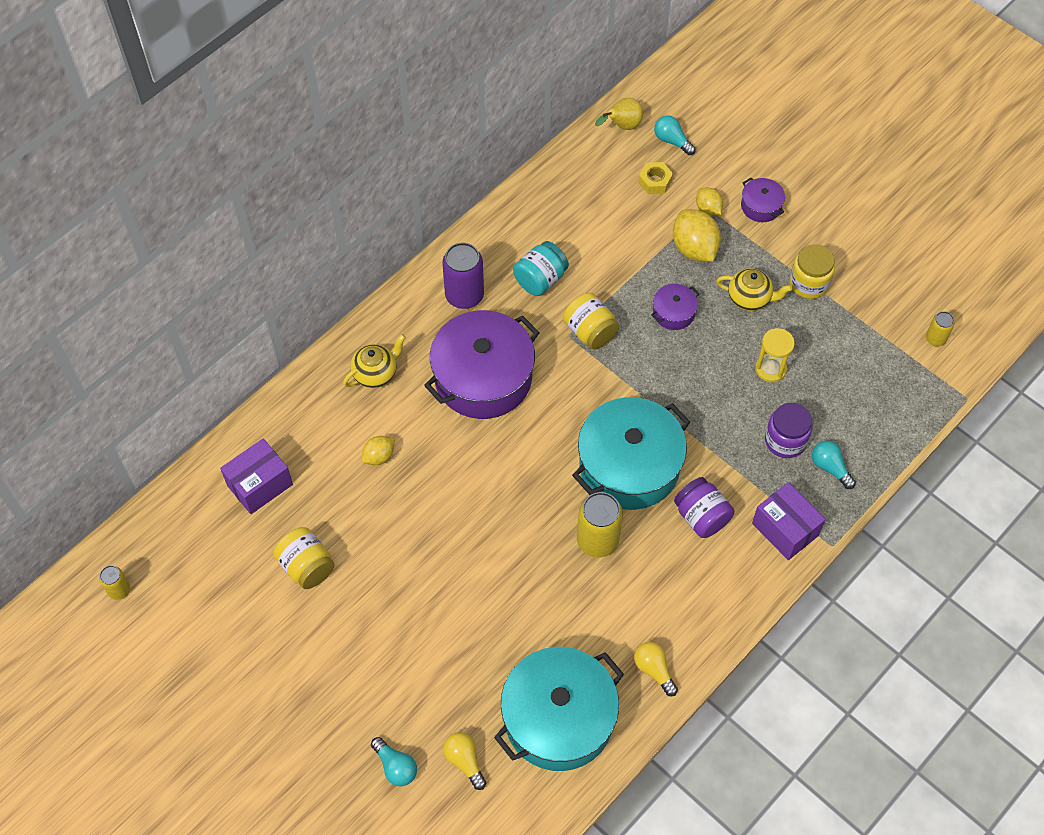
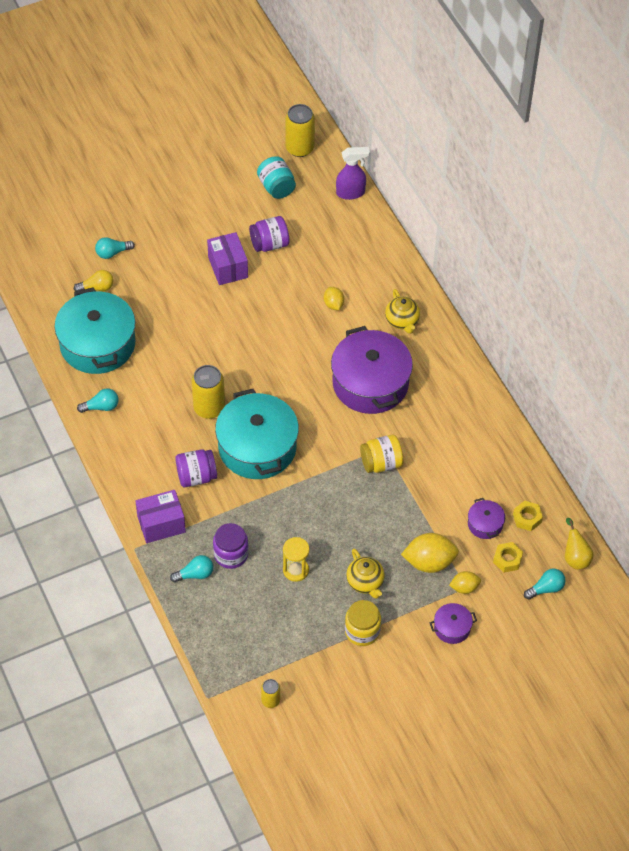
camera: 110 degrees right, 5 degrees down
yellow can [99,565,130,600] -> yellow can [285,104,315,157], size x1.86
purple box [220,439,293,514] -> purple box moved to [207,232,248,285]
yellow jar [273,527,334,589] -> purple jar [249,216,289,252]
purple can [442,243,484,309] -> none
turquoise jar [513,241,569,296] -> turquoise jar moved to [257,156,296,199]
yellow light bulb [634,642,678,697] -> turquoise light bulb [77,389,119,413]
purple pot [651,284,699,330] -> purple pot moved to [468,498,505,539]
yellow teapot [716,268,792,311] -> yellow teapot turned 60 degrees counterclockwise [346,549,385,599]
none -> purple spray bottle [336,147,370,200]
none -> yellow nut [513,501,543,531]

